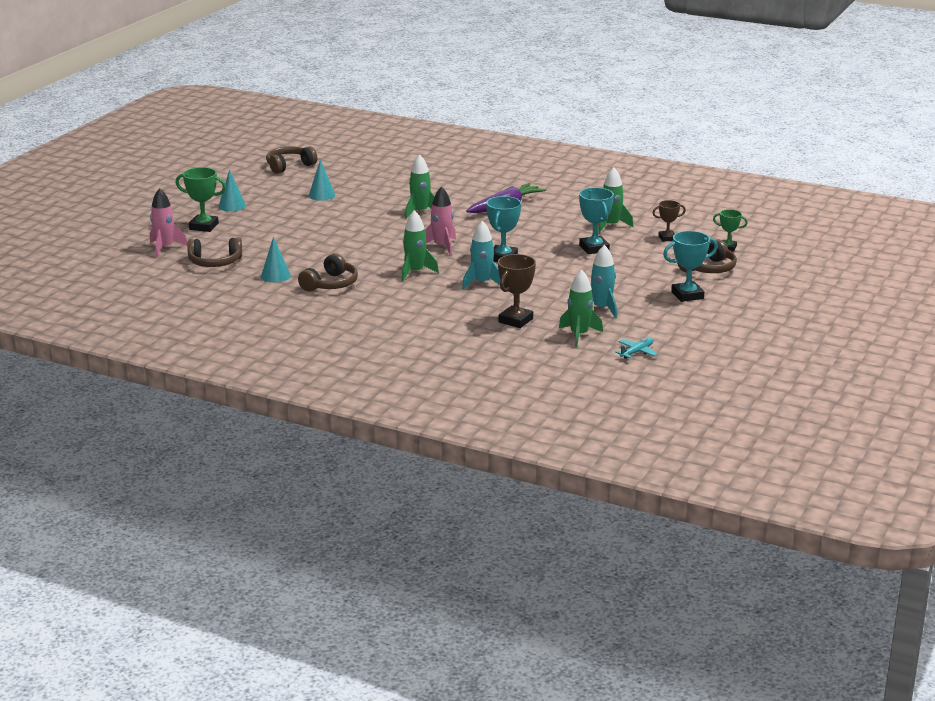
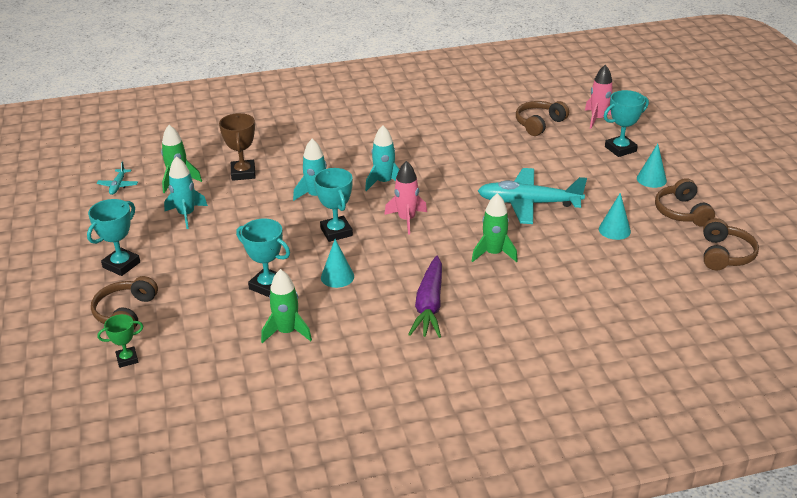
camera: 140 degrees right, 10 degrees up
green trophy [175,167,226,232] -> turquoise trophy [604,90,649,157]
turquoise cone [261,237,291,283] -> turquoise cone moved to [321,239,354,288]
brown headphones [298,253,358,292] -> brown headphones moved to [655,178,715,226]
green rocket [401,210,439,281] -> turquoise rocket [365,125,399,191]
brown trophy [653,200,686,242] -> none
none -> turquoise plane [478,168,587,224]

